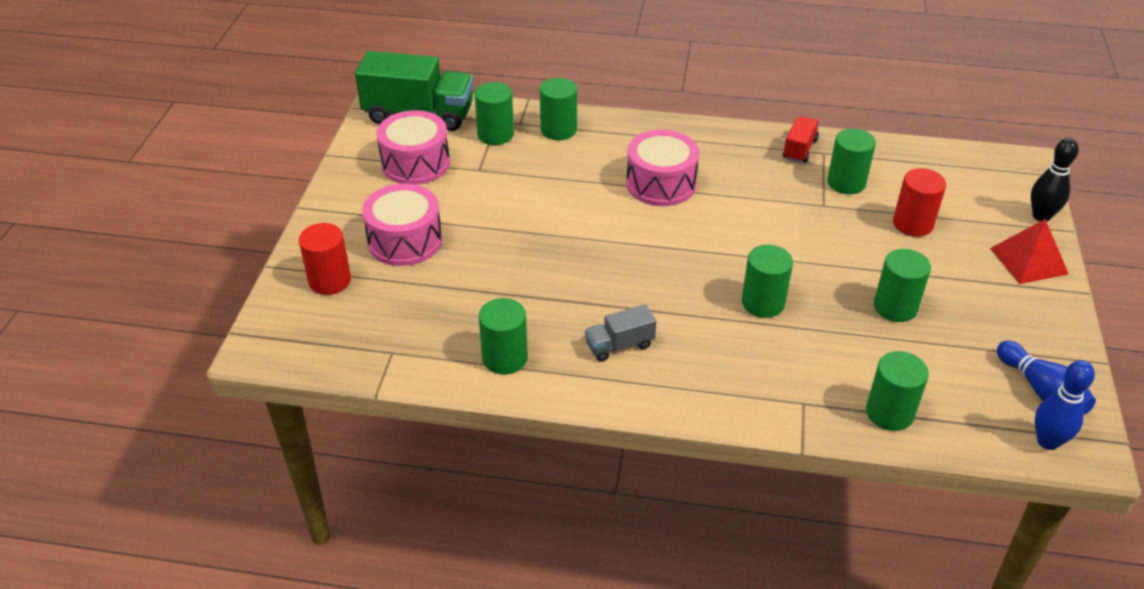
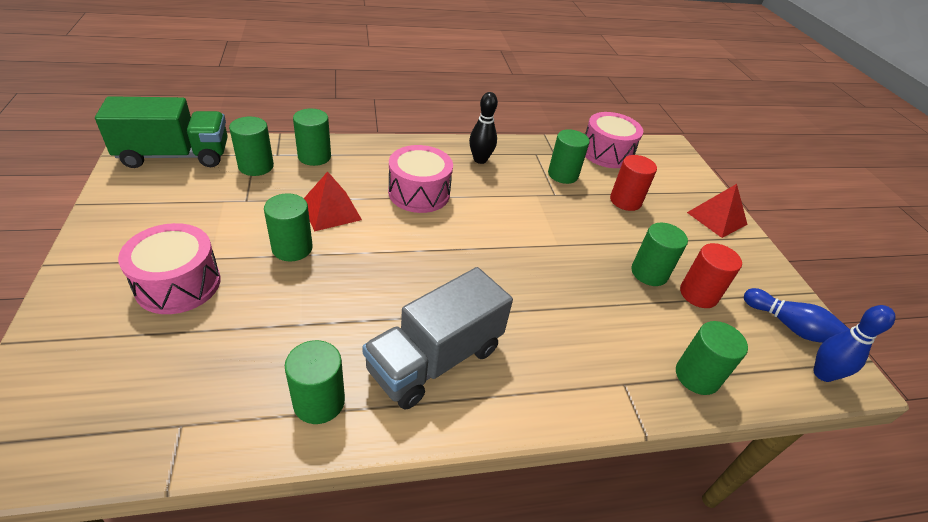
camera: 25 degrees left, 0 degrees up
red cylinder [299,223,351,295] -> red cylinder moved to [680,243,742,308]
pink drum [376,110,450,185] -> pink drum moved to [585,112,643,168]
grey truck [585,304,657,362] -> grey truck [362,267,513,410], size x2.03
green cylinder [742,245,793,318] -> green cylinder moved to [264,193,313,261]
red truck [783,116,820,163] -> none
black bowling pin [1031,138,1079,222] -> black bowling pin moved to [469,92,498,164]
none -> red pyramid [304,172,362,231]

